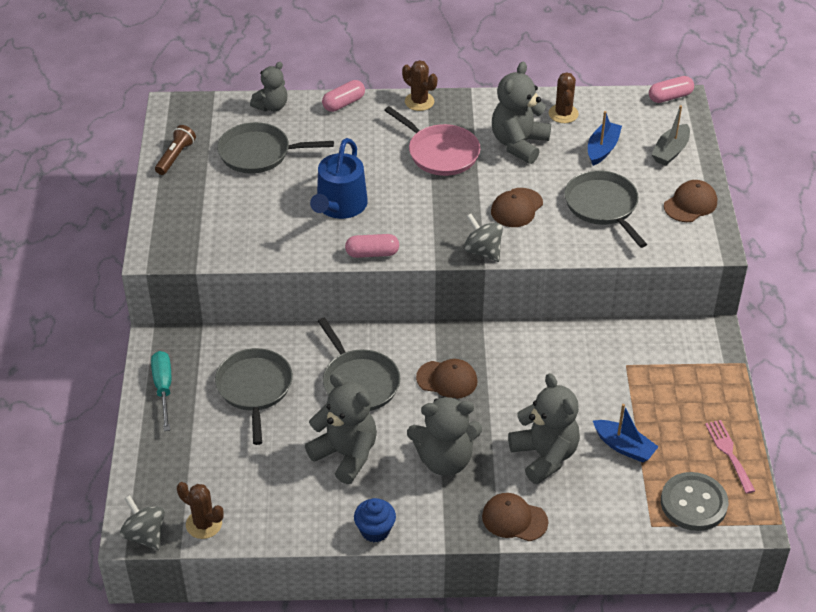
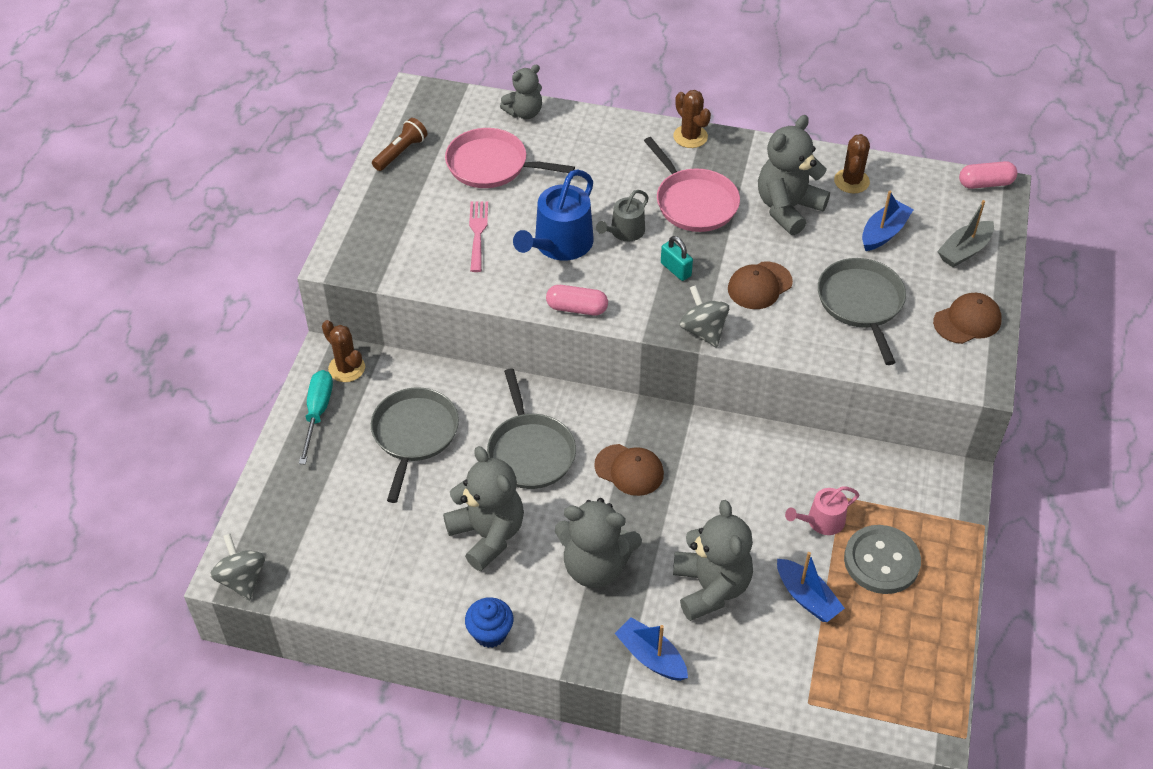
camera: 15 degrees right, 5 degrees up
brown cactus [177,482,224,539] -> brown cactus moved to [322,320,365,382]
grey pan [217,122,334,174] -> pink pan [445,128,575,188]
pink capsule [322,80,365,112] -> none
brown cap [482,493,548,541] -> blue boat [614,617,688,681]
grey button [661,472,728,531] -> grey button moved to [844,525,921,594]
pink fork [705,420,755,494] -> pink fork moved to [469,201,488,272]
none -> grey watering can [596,190,649,241]
none -> turquoise padlock [661,236,693,281]
none -> pink watering can [785,487,859,535]

